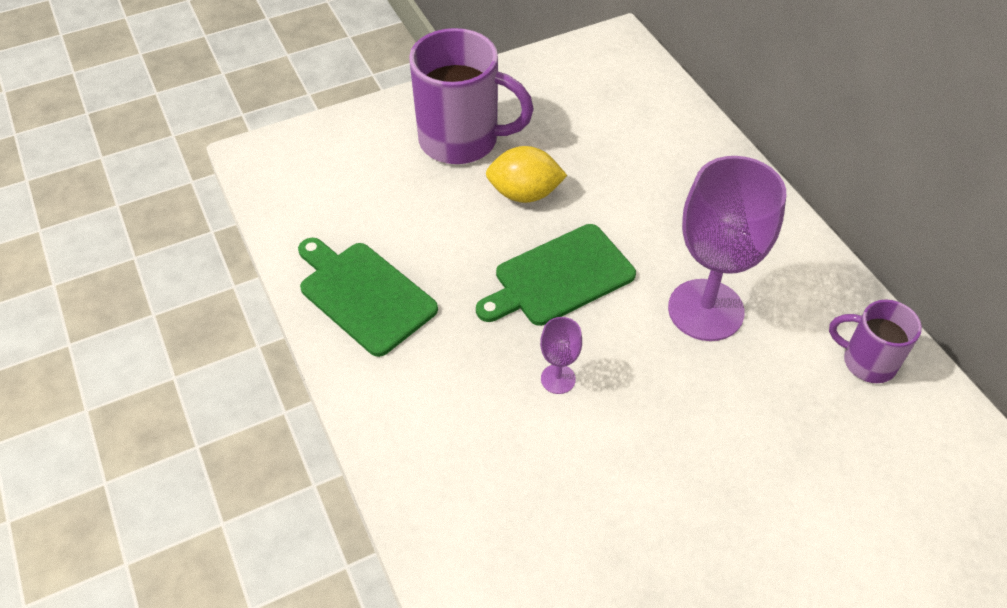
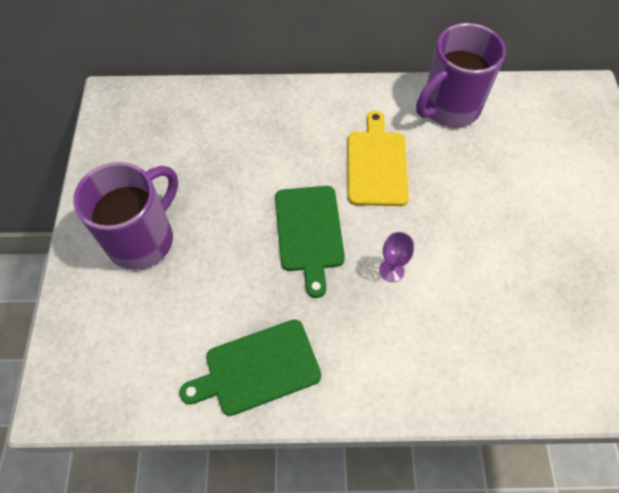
camera: 65 degrees left, 10 degrees up
yellow lemon [486,146,568,203] -> none
purple goblet [668,156,786,341] -> yellow cutting board [348,111,409,206]
purple mug [829,300,922,383] -> purple mug [416,23,506,127], size x1.80

